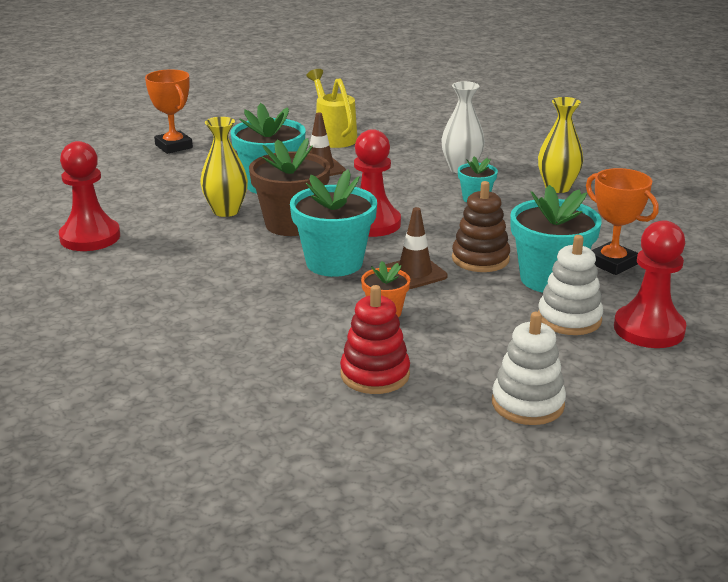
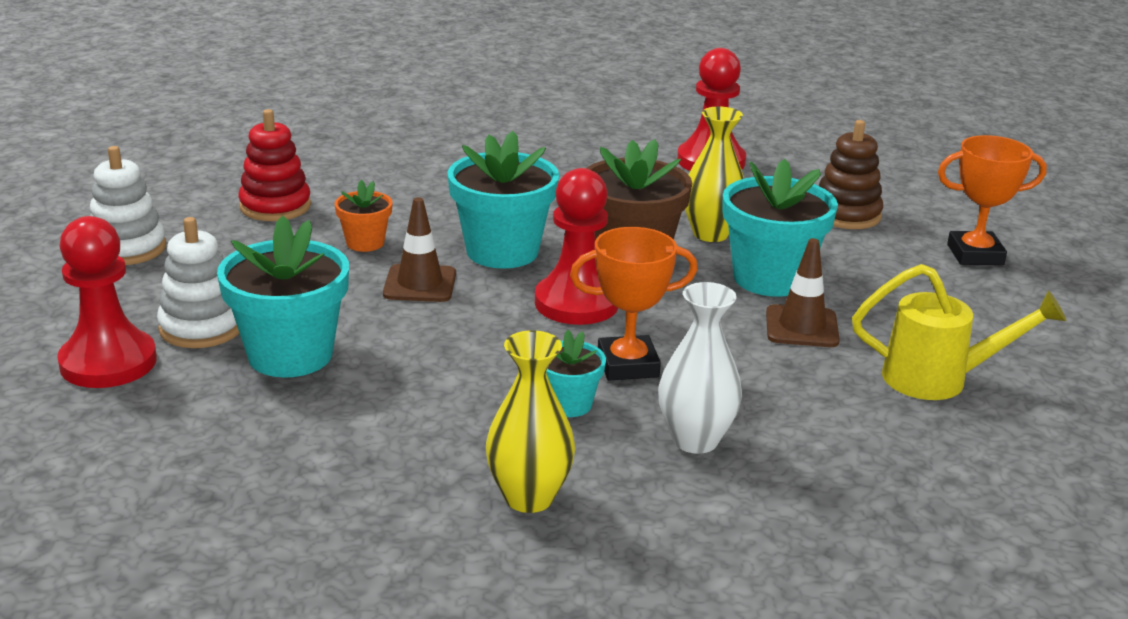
camera: 120 degrees right, 0 degrees up
brown stacking toy [452,181,510,272] -> brown stacking toy moved to [819,120,883,229]
orange trophy [586,168,659,275] -> orange trophy moved to [570,227,698,380]

